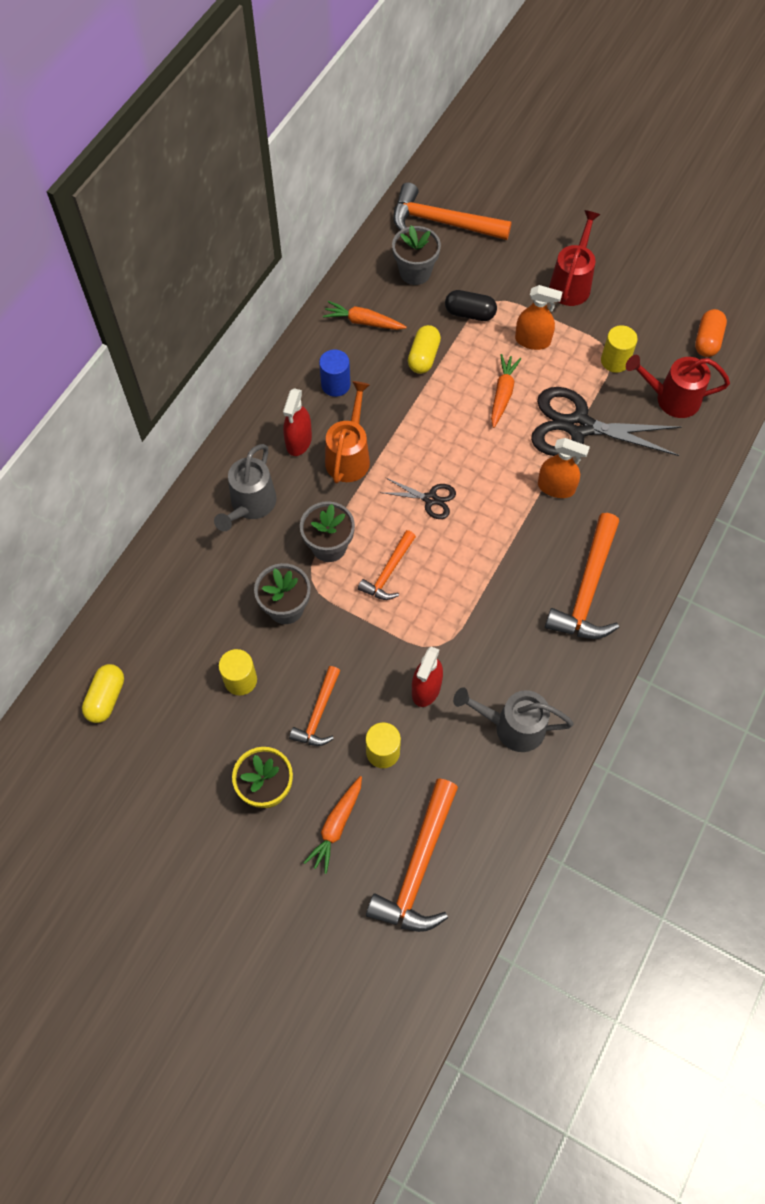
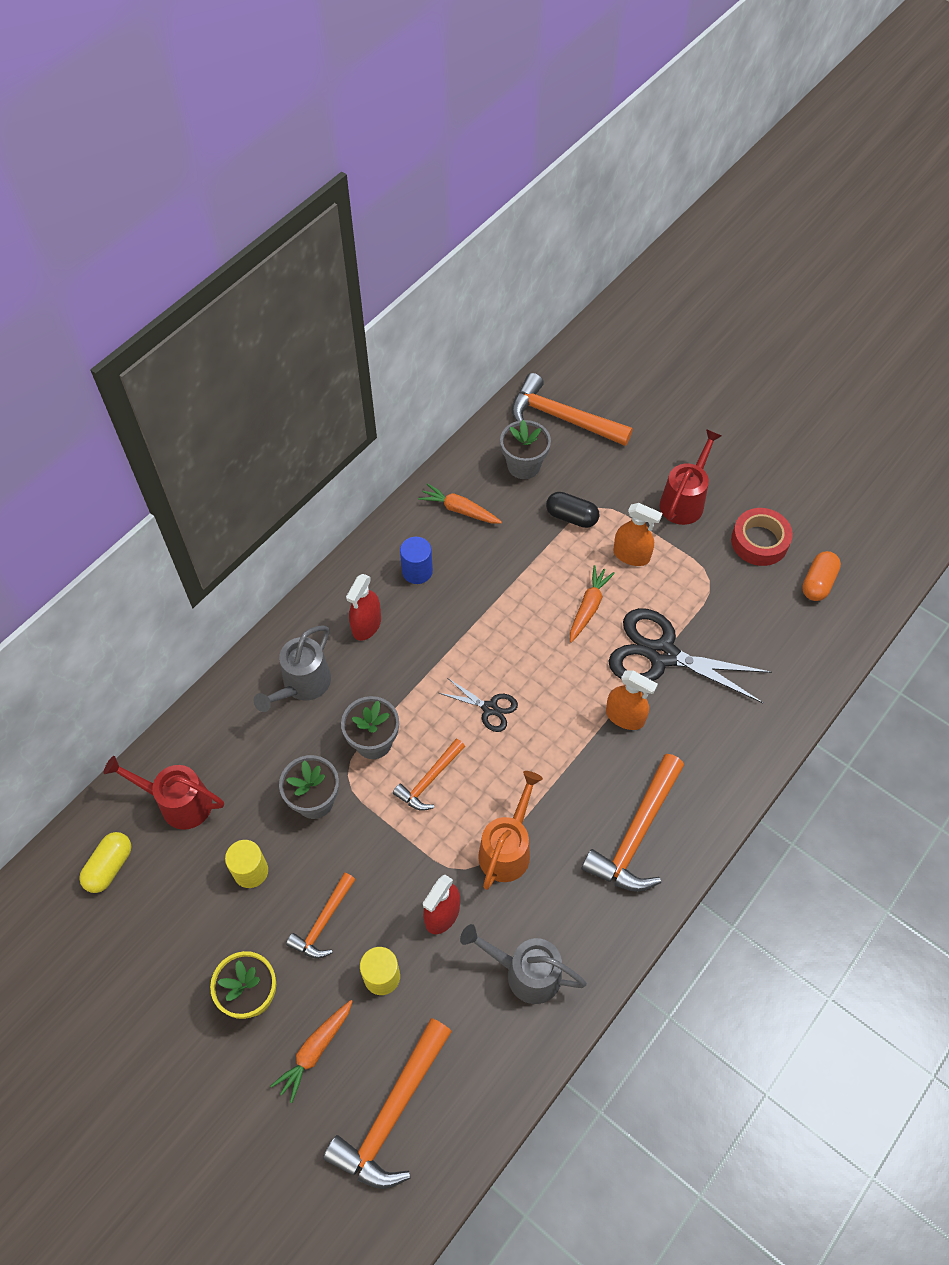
camera: 10 degrees right, 5 degrees down
orange watering can [325,381,370,483] -> orange watering can moved to [478,771,543,890]
yellow capsule [408,325,441,374] -> none
yellow cylinder [601,325,638,373] -> none
red watering can [626,355,730,418] -> red watering can moved to [103,756,224,830]
none -> red tape [731,508,793,566]

